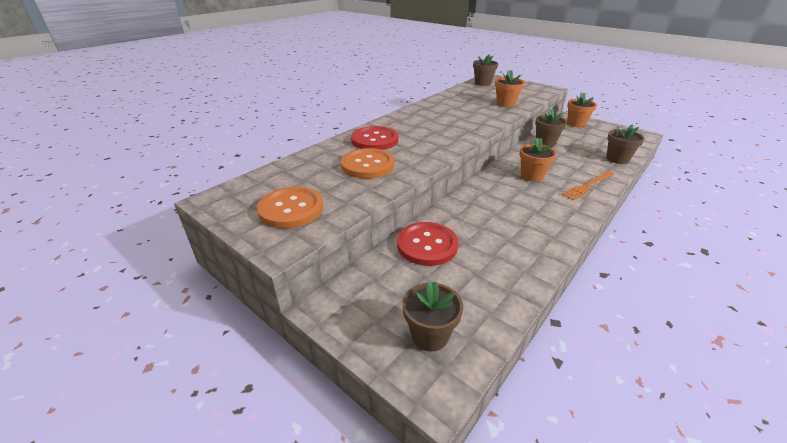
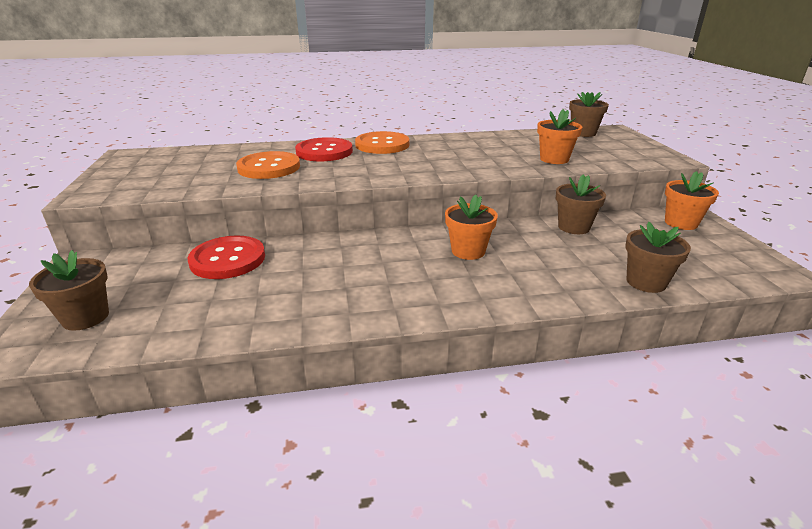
camera: 40 degrees right, 5 degrees down
orange button [257,187,324,228] -> orange button moved to [355,131,409,154]
orange fork [561,171,615,200] -> none

